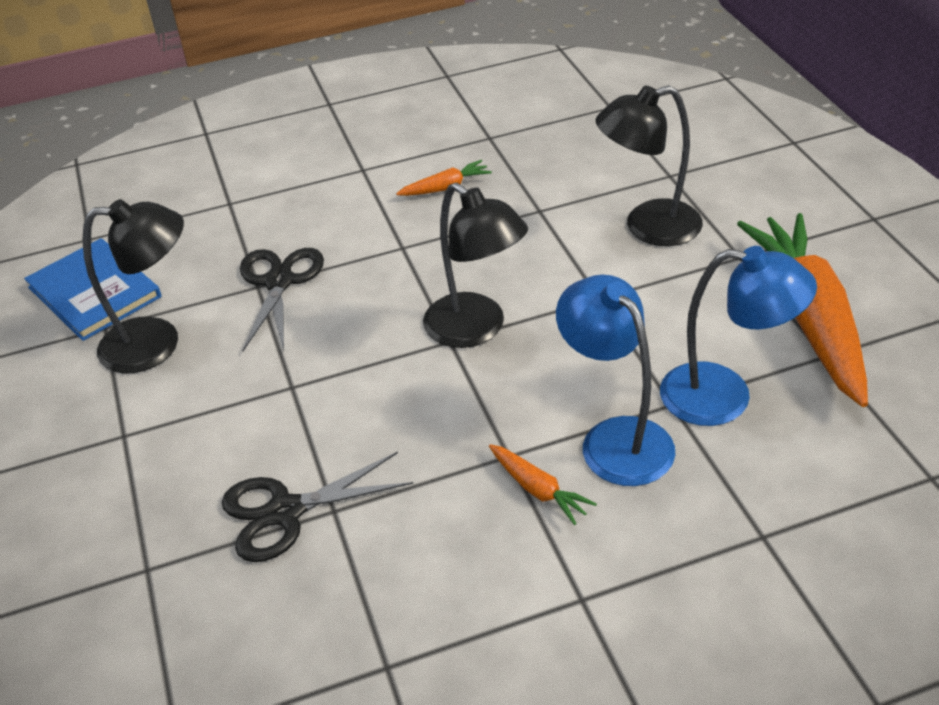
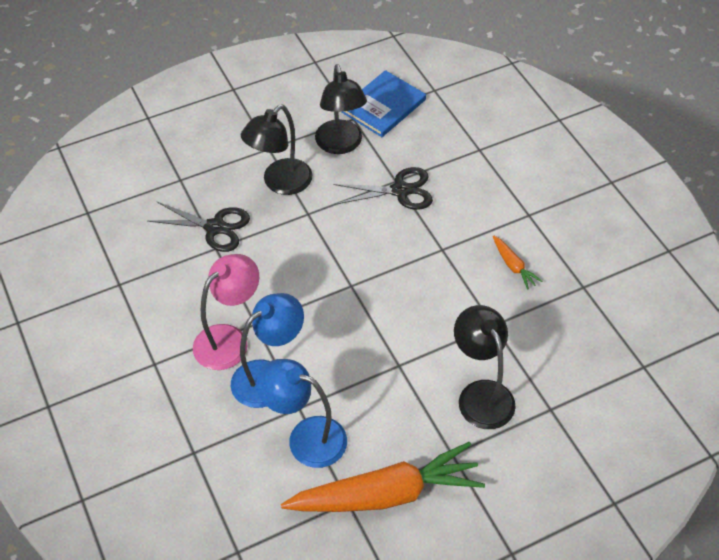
camera: 80 degrees right, 10 degrees up
black scissors [222,452,413,562] -> black scissors turned 135 degrees clockwise [147,201,250,252]
black lamp [423,182,528,348] -> black lamp moved to [241,105,313,195]
orange carrot [489,444,597,525] -> pink lamp [193,254,259,370]
blue lamp [660,246,817,426] -> blue lamp turned 105 degrees clockwise [256,359,347,468]

